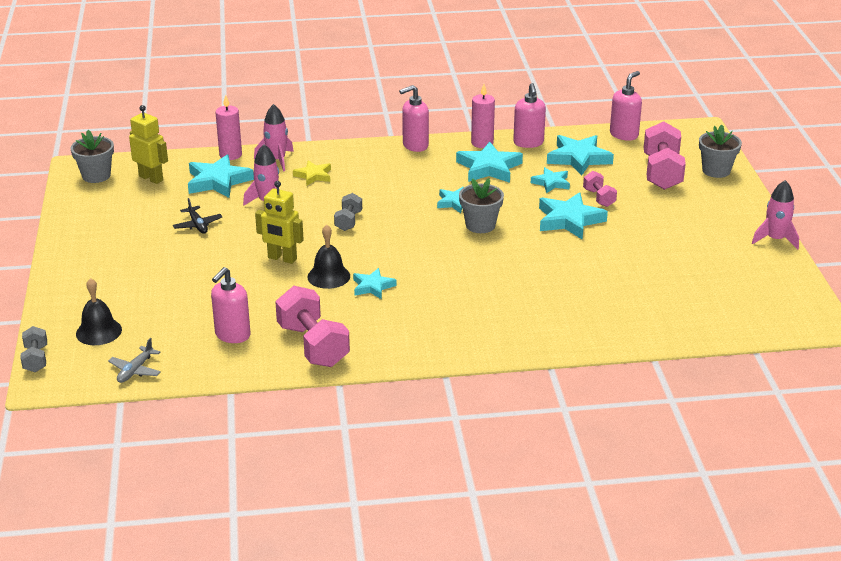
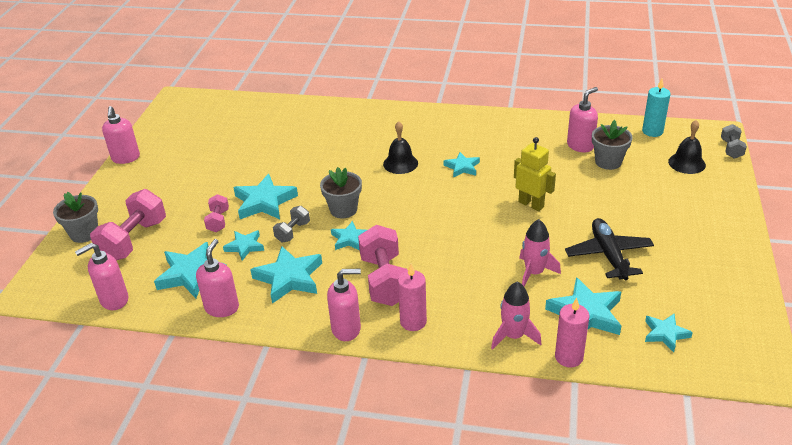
camera: 160 degrees left, 5 degrees up
grey flower pot [71,130,114,183] -> grey flower pot moved to [592,120,633,170]
grey plane [108,338,161,383] -> turquoise candle [642,79,671,137]
yellow robot [129,105,168,184] -> turquoise star [645,314,693,352]
black plane [173,198,222,234] -> black plane [565,218,654,280], size x1.75
pink dumbbell [275,286,350,367] -> pink dumbbell moved to [358,225,408,306]
yellow star [293,160,331,186] -> none
black bell [307,224,350,289] -> black bell moved to [383,121,418,174]
grey dumbbell [334,193,362,231] -> grey dumbbell moved to [273,206,310,243]
pink candle [471,84,495,148] -> pink candle moved to [398,264,427,331]
pink rocket [752,180,799,250] -> pink soap dispenser [102,106,140,164]

